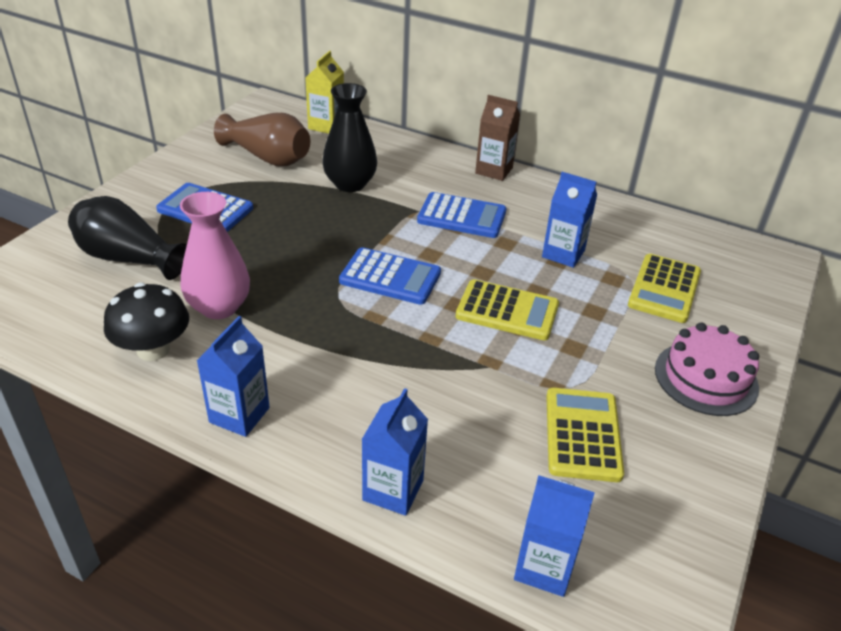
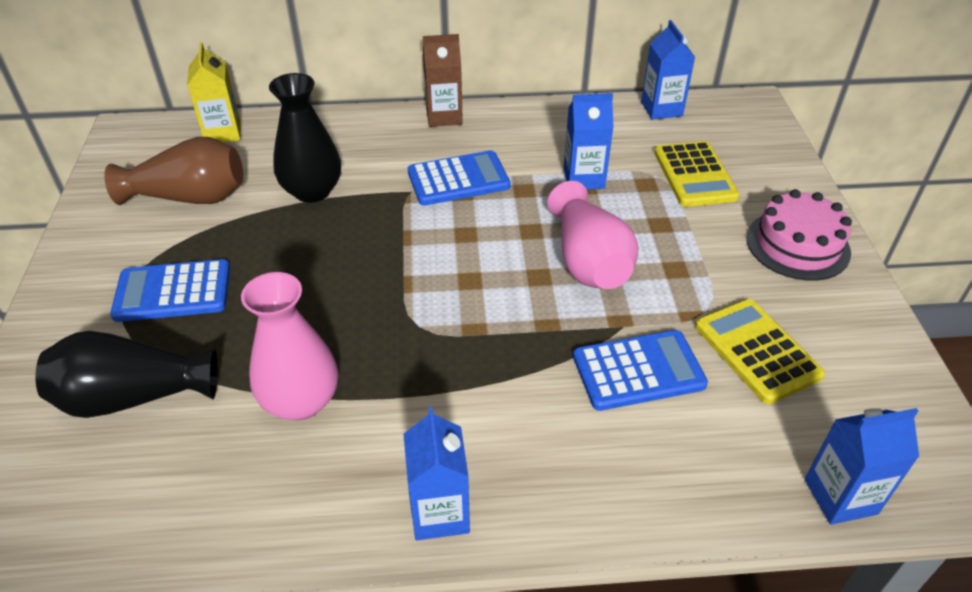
camera: 30 degrees left, 5 degrees up
black mushroom [104,283,189,361] -> none
blue calculator [339,247,441,305] -> blue calculator moved to [573,330,708,411]
blue carton [362,388,428,516] -> blue carton moved to [641,20,695,120]
yellow calculator [456,279,559,341] -> pink vase [548,181,639,289]

